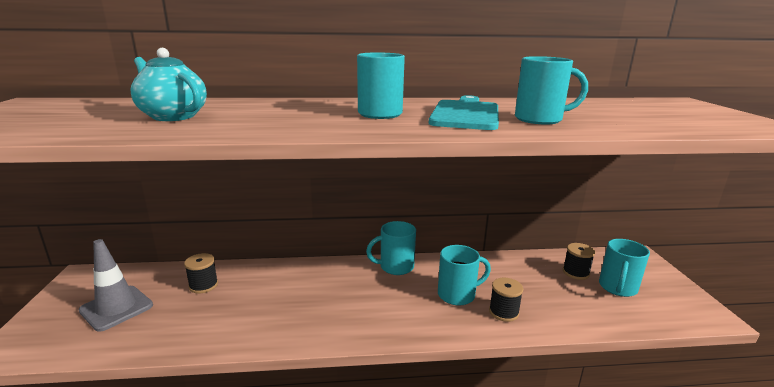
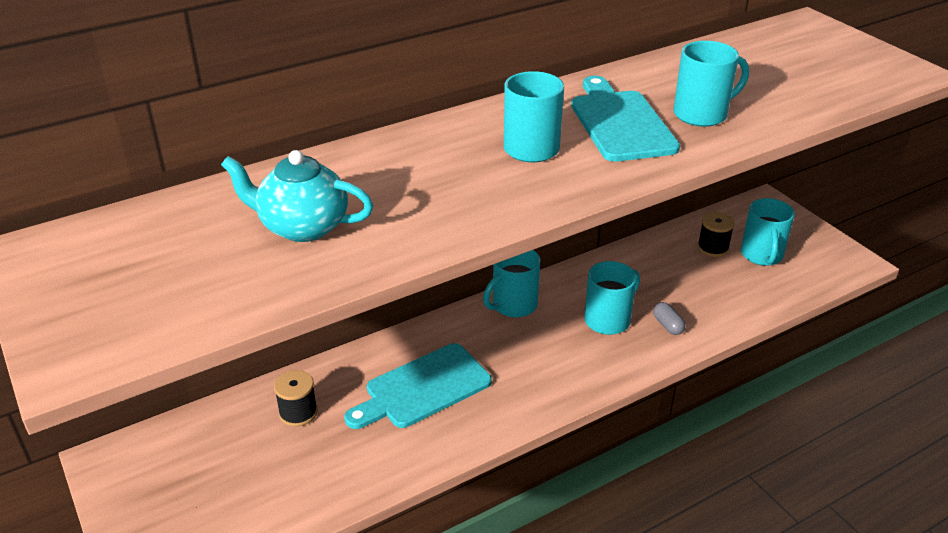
camera: 25 degrees left, 15 degrees up
grey traffic cone [78,239,153,332] -> none
black spool [489,278,523,322] -> grey capsule [653,302,686,335]
none -> turquoise cutting board [344,343,491,429]

